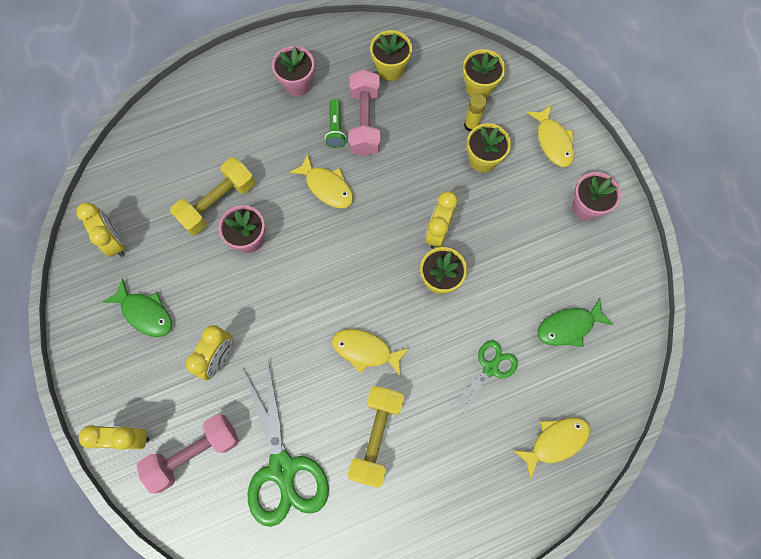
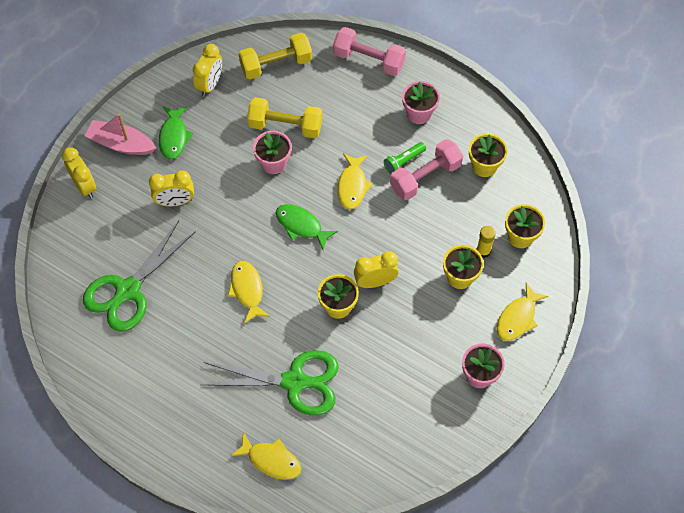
camera: 55 degrees right, 10 degrees down
pink dumbbell [137,414,239,493] -> pink dumbbell moved to [333,27,406,76]
yellow dumbbell [348,386,404,488] -> yellow dumbbell moved to [238,33,312,79]
green scissors [452,340,518,416] -> green scissors [201,350,339,416], size x1.87
green fish [537,298,614,347] -> green fish moved to [276,204,338,250]
none -> pink boat [85,114,156,155]

